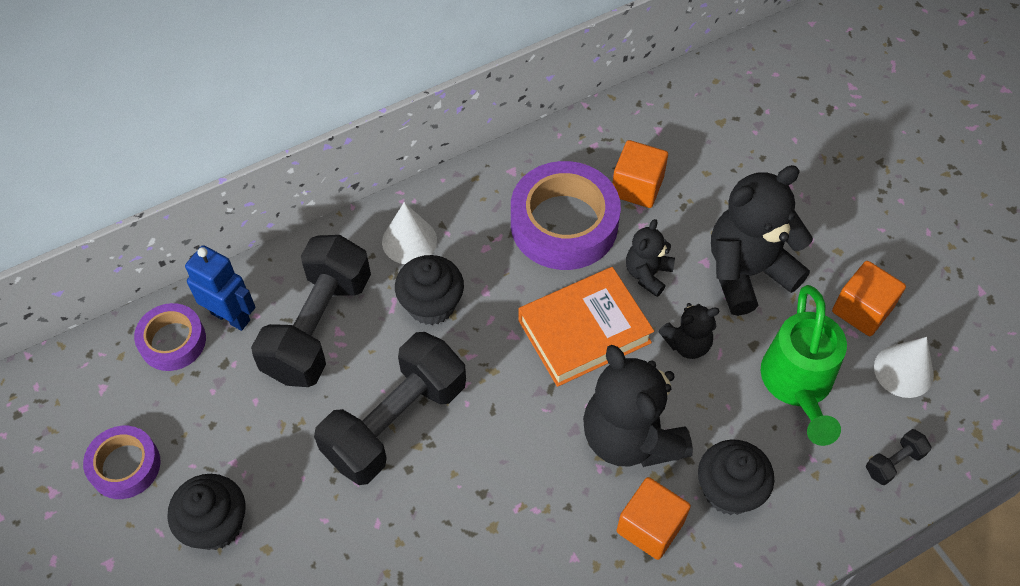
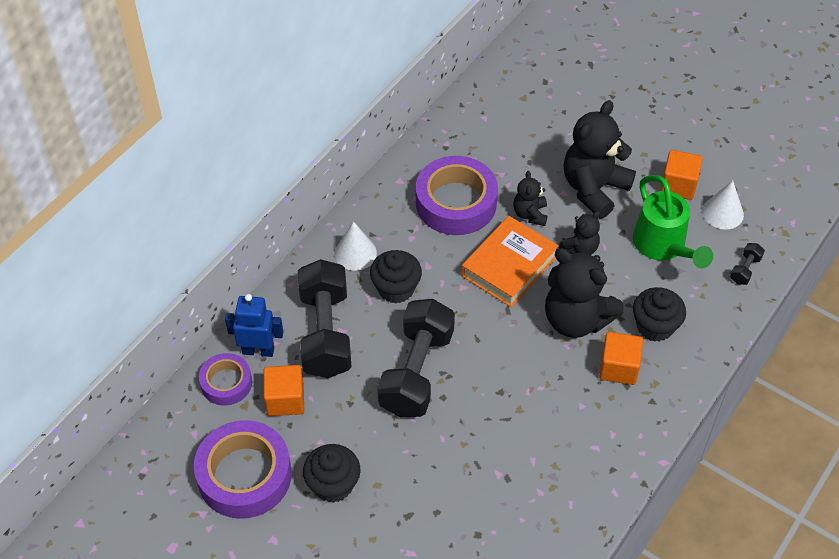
camera: 25 degrees left, 5 degrees down
purple tape [83,426,160,499] -> purple tape [194,420,292,519], size x1.75
orange cube [612,140,668,208] -> orange cube moved to [263,365,304,416]

